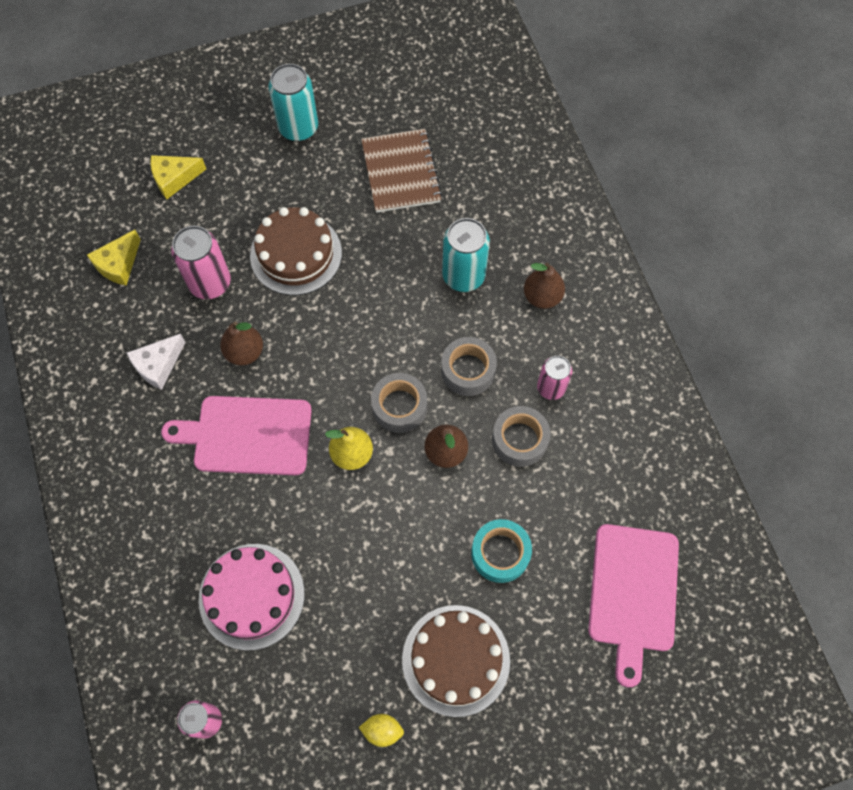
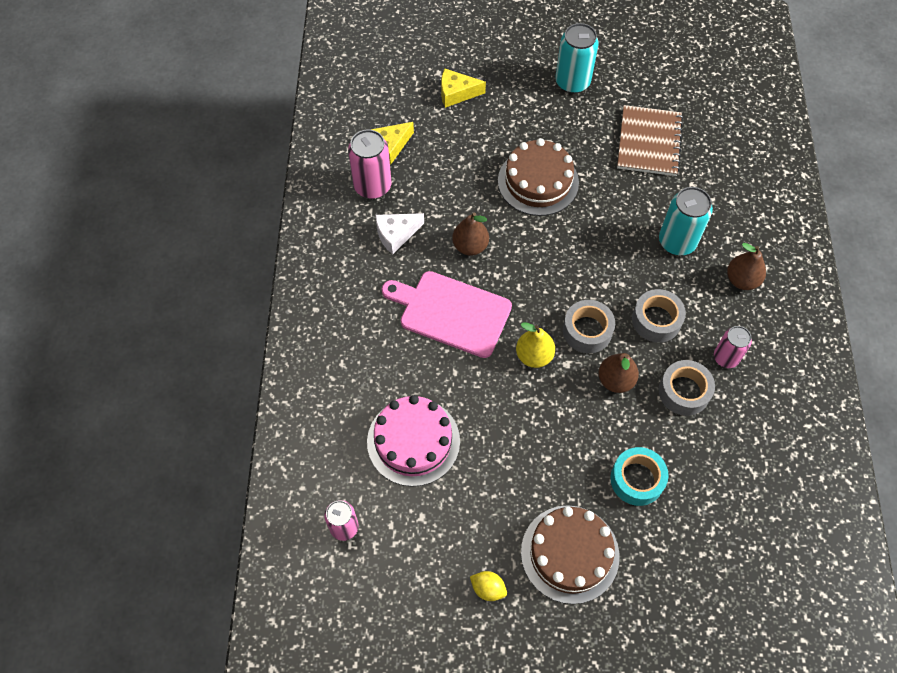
camera: 20 degrees right, 5 degrees down
pink can [171,226,231,299] -> pink can moved to [348,130,391,199]
pink cutting board [588,524,679,687] -> none

